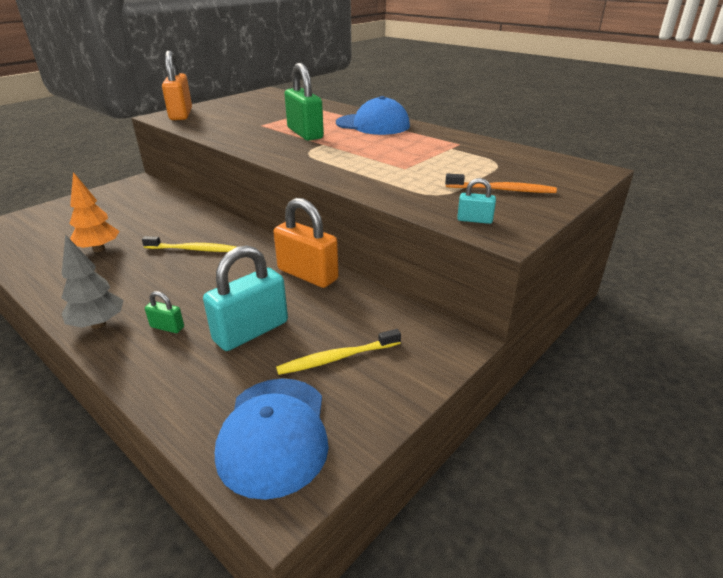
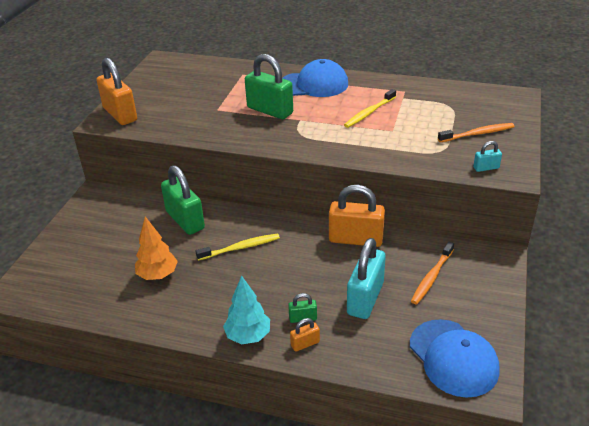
camera: 25 degrees left, 5 degrees up
grey tree [61,235,124,329] -> turquoise tree [223,275,270,344]
yellow toothbrush [276,329,401,375] -> yellow toothbrush moved to [344,89,396,128]
none -> green padlock [161,165,205,235]
none -> orange padlock [290,318,320,352]
none -> orange toothbrush [411,242,454,304]

